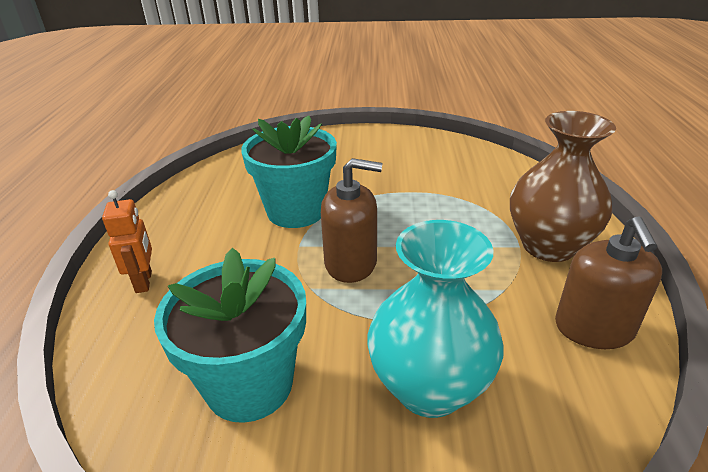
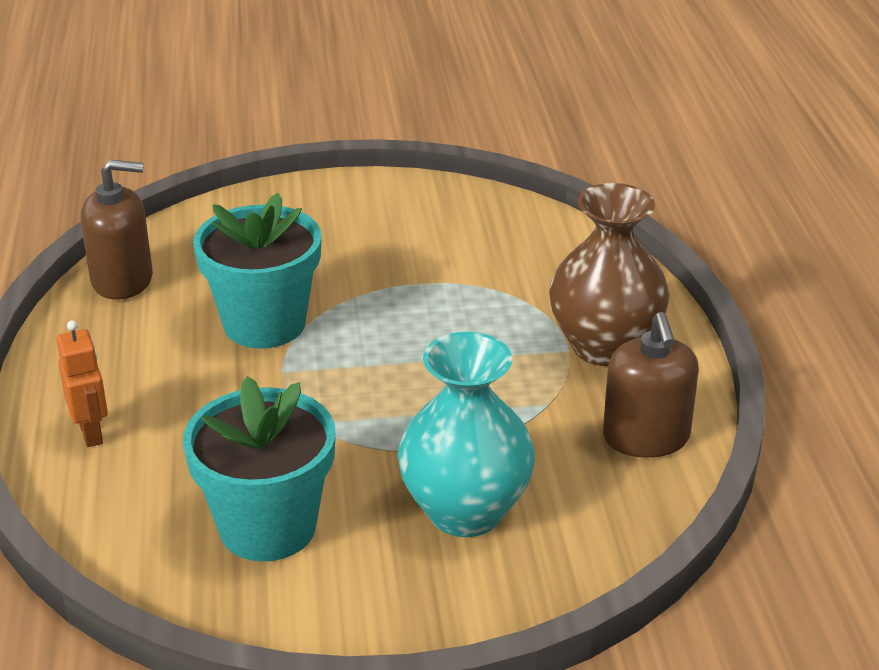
camera: 10 degrees left, 0 degrees up
brown soap dispenser [321,158,382,283] -> brown soap dispenser moved to [81,160,153,300]

